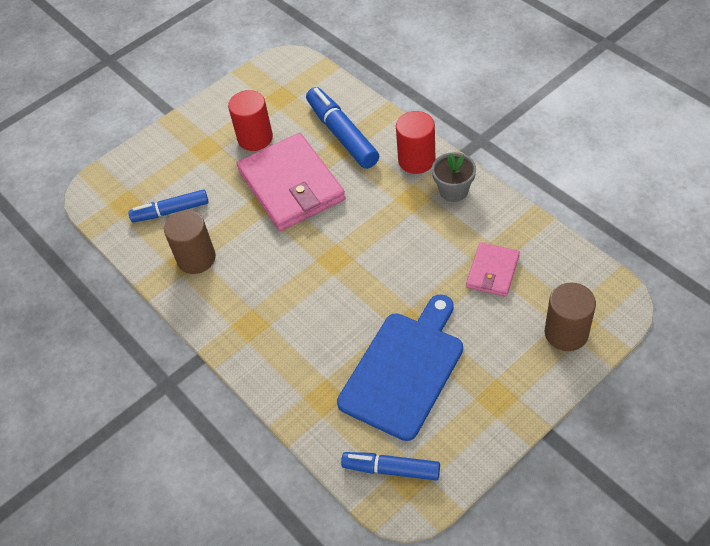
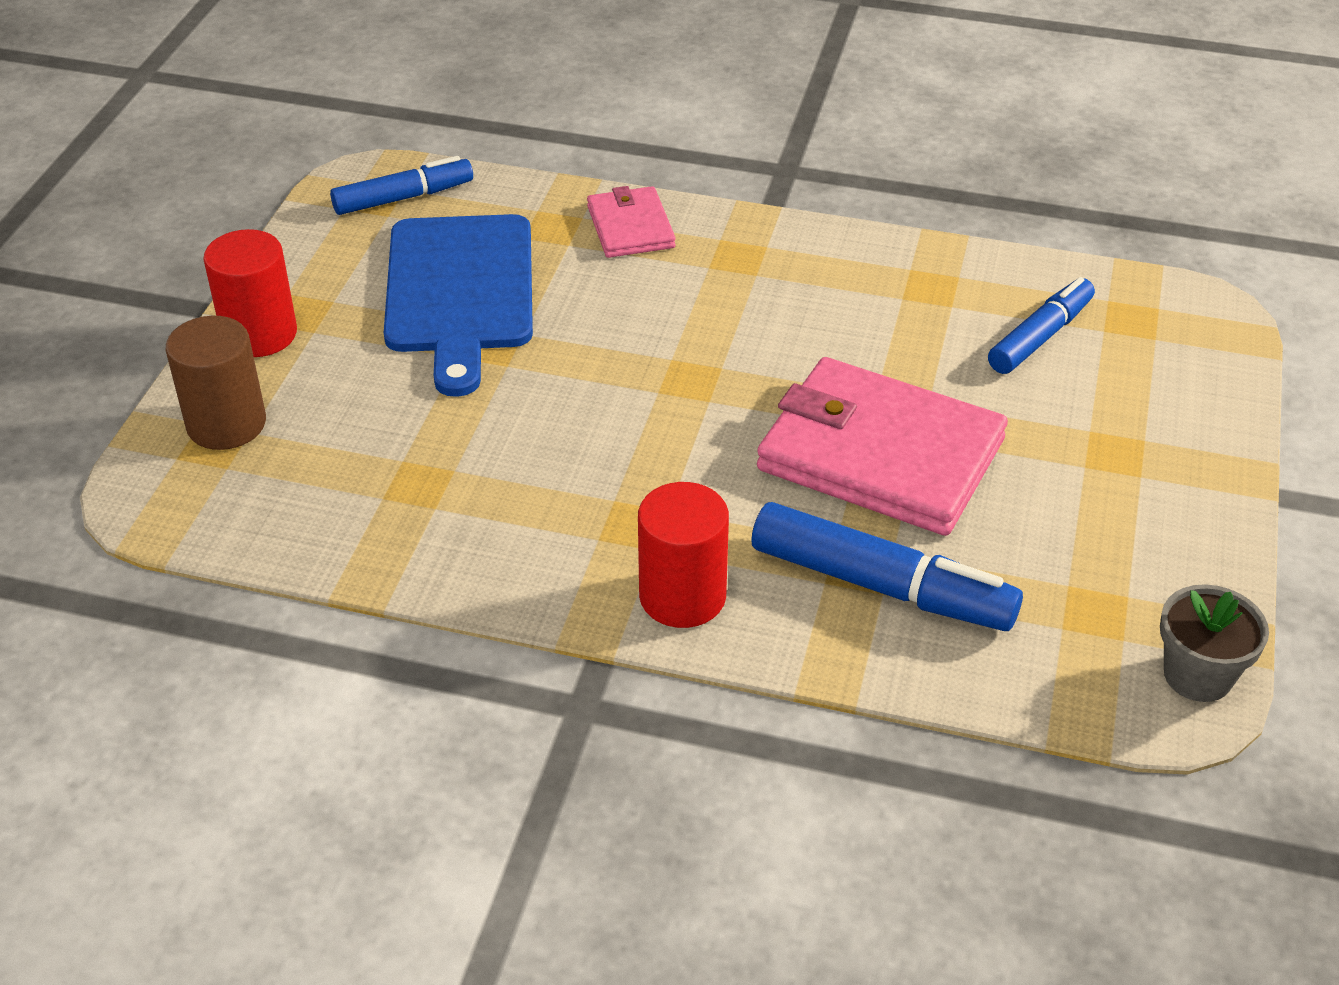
camera: 140 degrees right, 10 degrees down
brown cylinder [164,210,216,274] -> none
red cylinder [228,90,273,151] -> red cylinder moved to [203,229,297,357]
grey flower pot [432,152,476,202] -> grey flower pot moved to [1160,584,1269,702]
pink wallet [466,242,520,297] -> pink wallet moved to [587,186,676,258]

